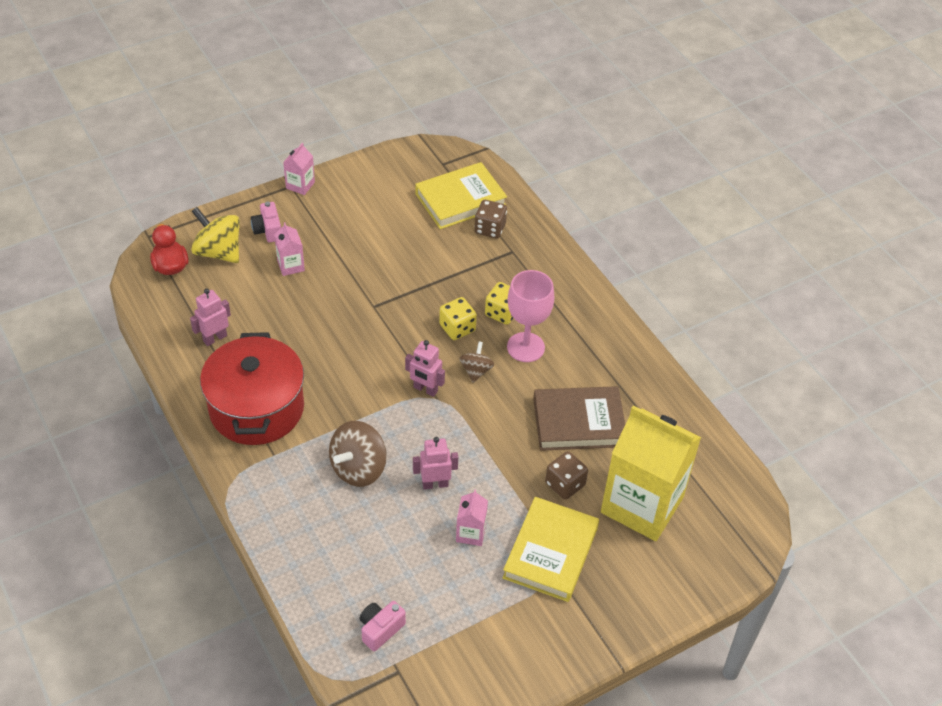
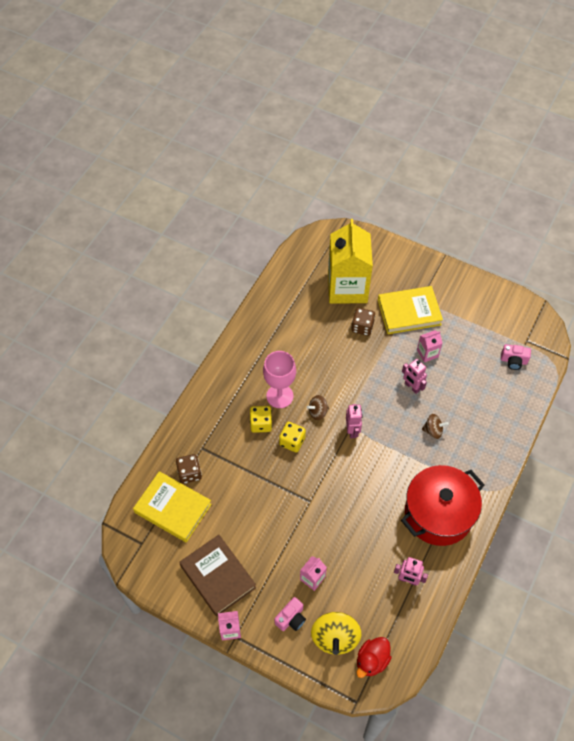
camera: 120 degrees left, 10 degrees up
brown spinning top [329,421,387,487] -> brown spinning top [422,414,449,439], size x0.57
brown book [533,386,625,451] -> brown book moved to [179,535,256,617]

